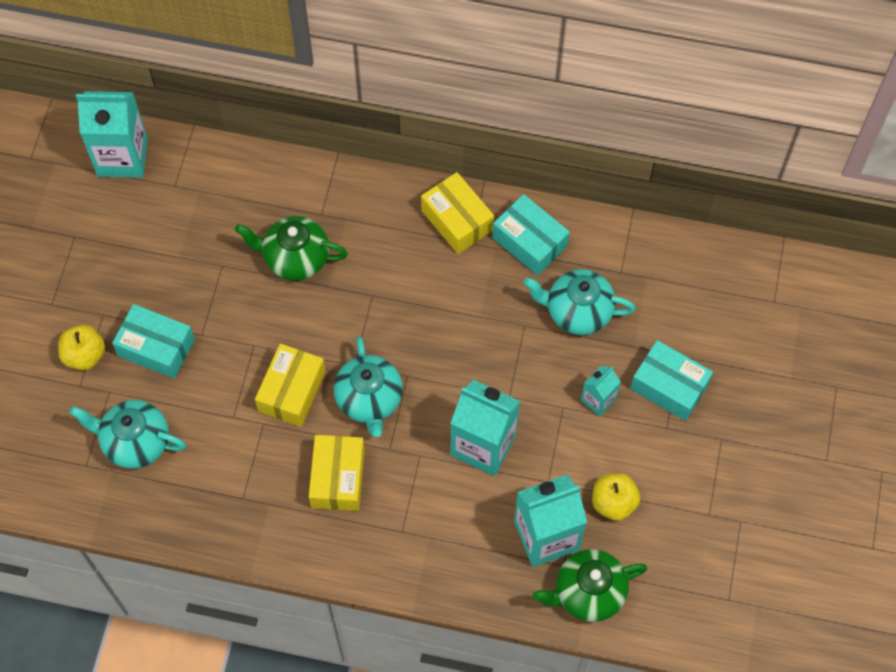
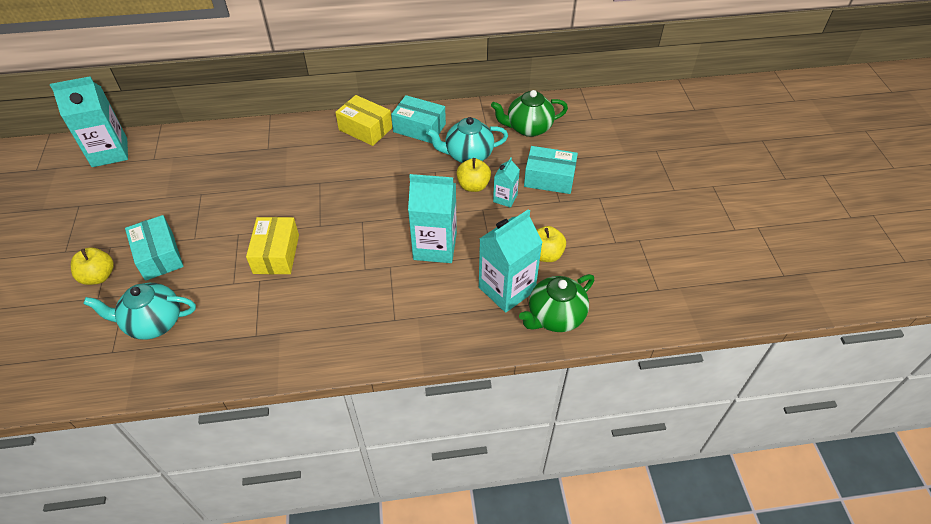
camera: 20 degrees left, 15 degrees down
turquoise box [112,304,195,379] -> turquoise box turned 60 degrees clockwise [125,215,184,281]
green teapot [235,216,348,281] -> green teapot moved to [491,90,568,137]
yellow box [309,435,365,511] -> none
turquoise teapot [334,336,403,437] -> none
none -> yellow apple [457,158,491,192]

